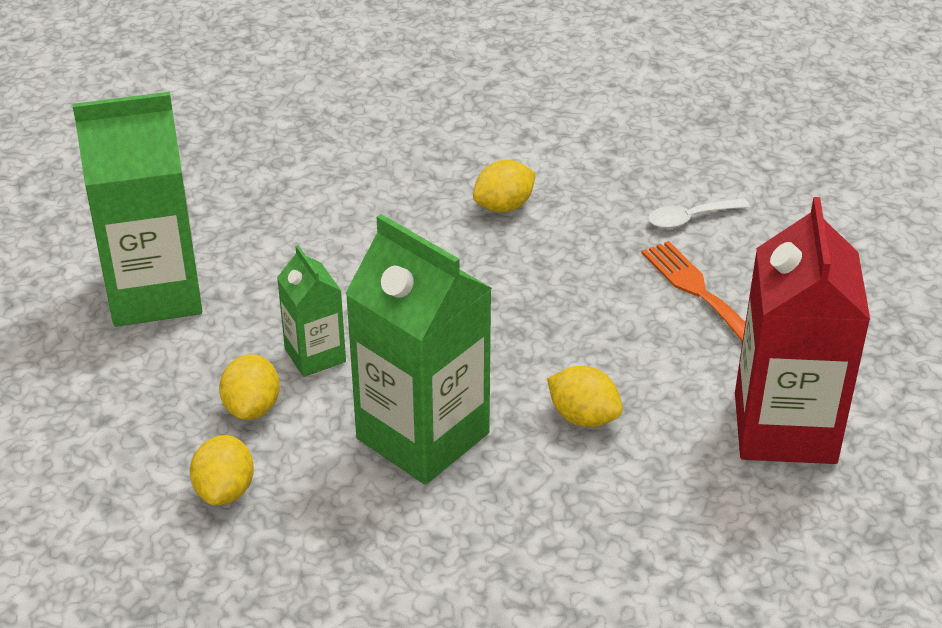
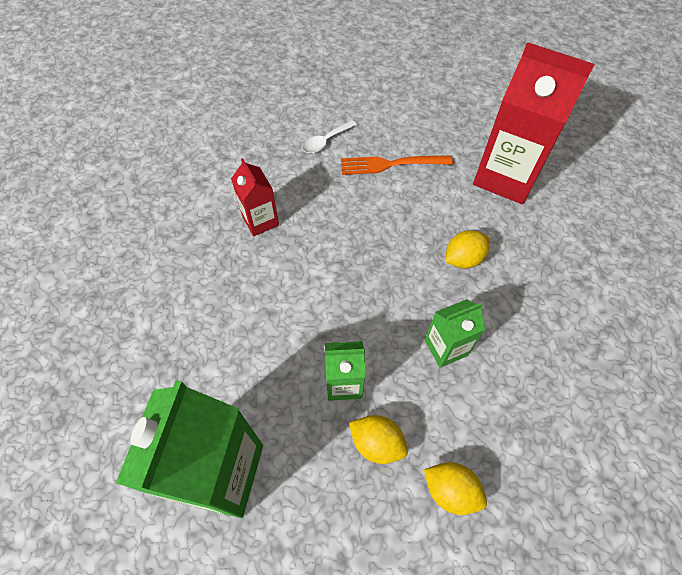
camera: 65 degrees left, 20 degrees up
green carton [345,214,492,485] -> green carton [425,299,485,368], size x0.52
yellow lemon [473,160,536,213] -> red carton [231,158,279,236]
white spoon [648,198,750,228] -> white spoon turned 45 degrees clockwise [302,120,357,153]

